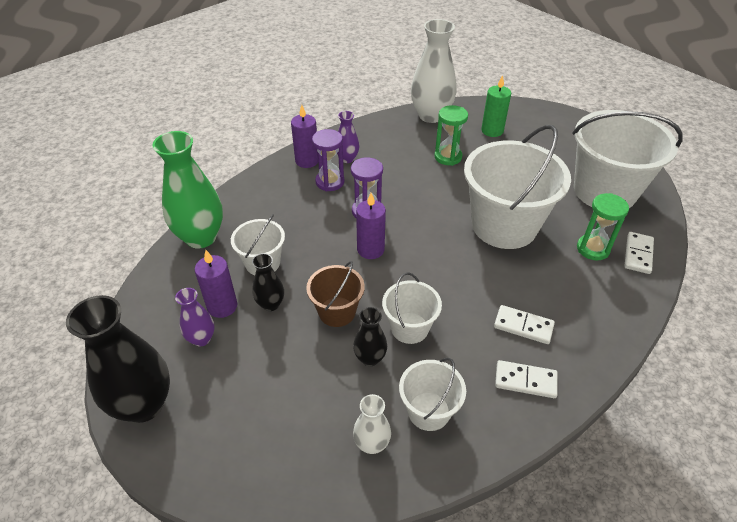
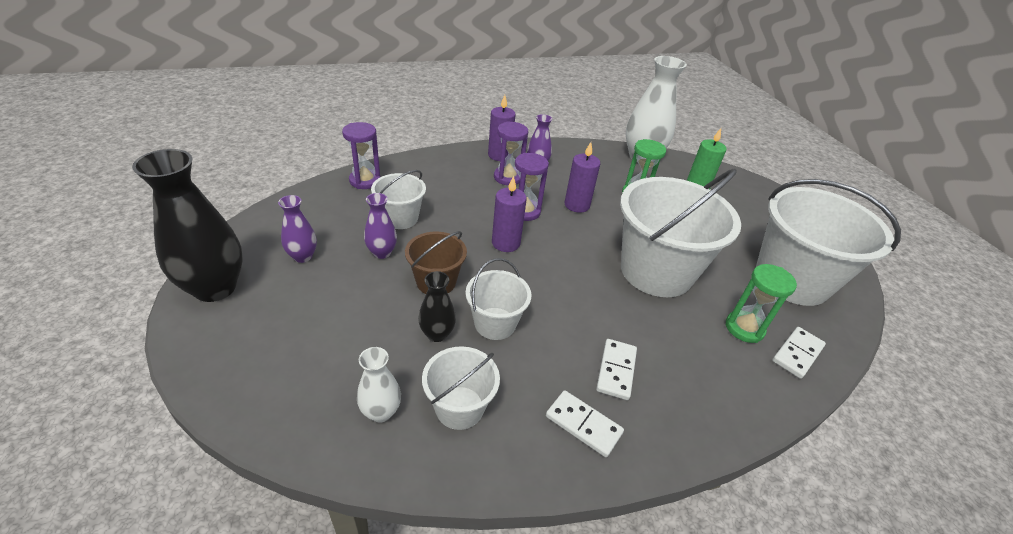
camera: 20 degrees right, 5 degrees down
green vase [152,131,223,248] -> purple hourglass [342,122,380,189]
purple candle [195,250,237,318] -> purple candle moved to [565,142,600,213]
black vase [252,253,284,311] -> purple vase [364,193,397,259]
white domino [494,305,555,344] -> white domino turned 60 degrees clockwise [596,339,637,400]

